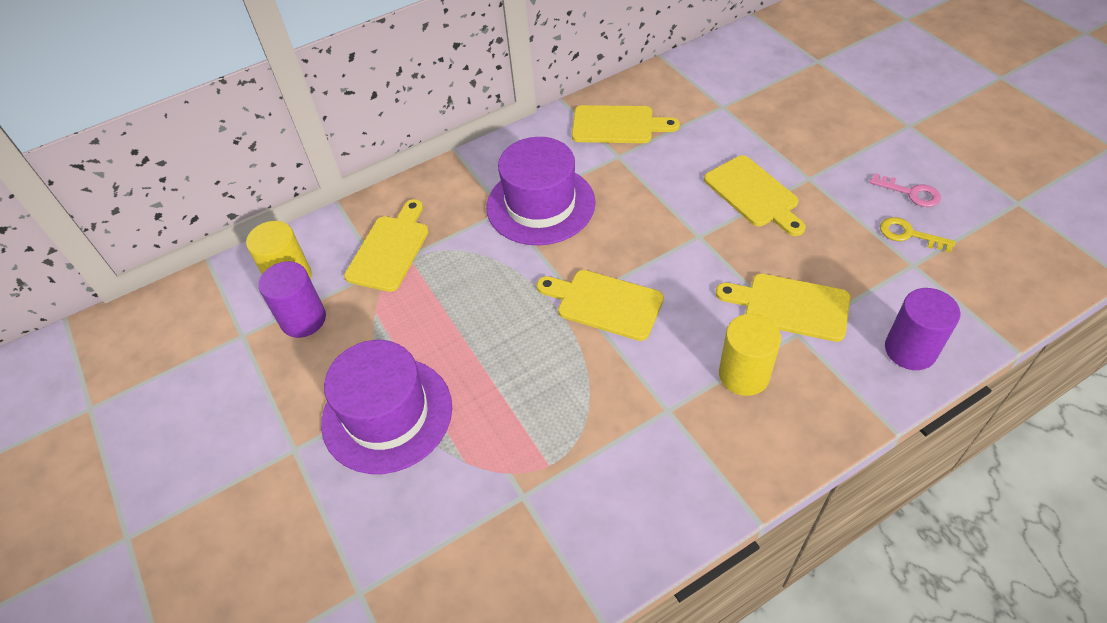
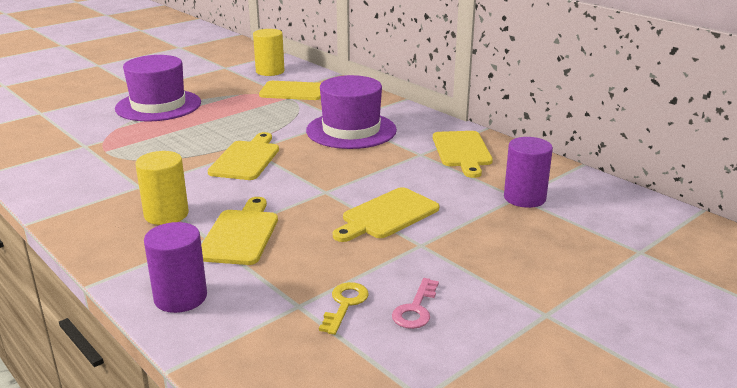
camera: 75 degrees right, 25 degrees down
purple cylinder [258,261,326,338] -> purple cylinder moved to [504,137,553,208]

